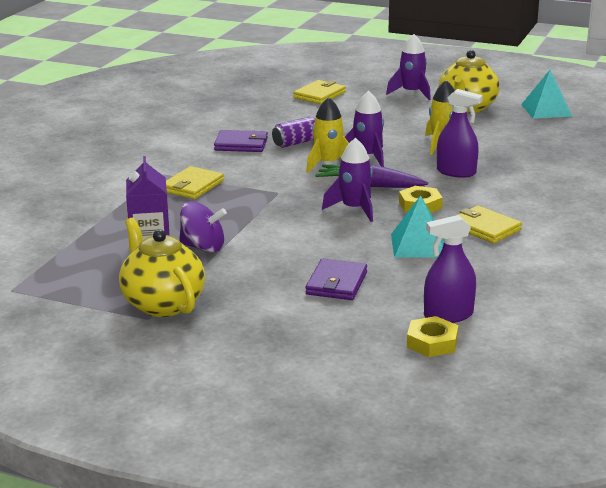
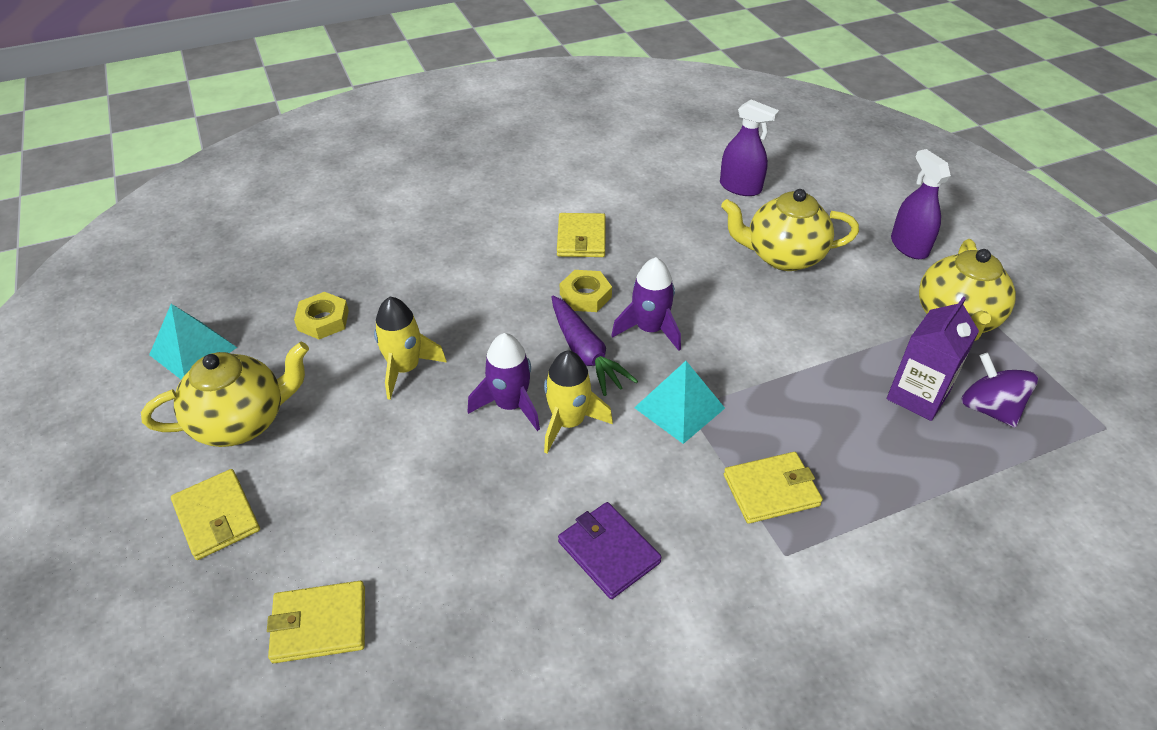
camera: 135 degrees left, 20 degrees up
purple spinning top [179,201,227,252] -> purple spinning top moved to [961,353,1038,428]
purple can [272,117,315,148] -> none
purple wallet [306,259,367,300] -> yellow teapot [721,189,859,271]
purple rocket [386,34,431,100] -> yellow wallet [171,469,260,560]
turquoise pyramid [391,195,444,258] -> turquoise pyramid moved to [634,361,725,444]
yellow nut [407,316,458,357] -> yellow nut moved to [294,292,349,339]
purple spray bottle [437,89,483,178] -> purple spray bottle moved to [891,149,951,259]

